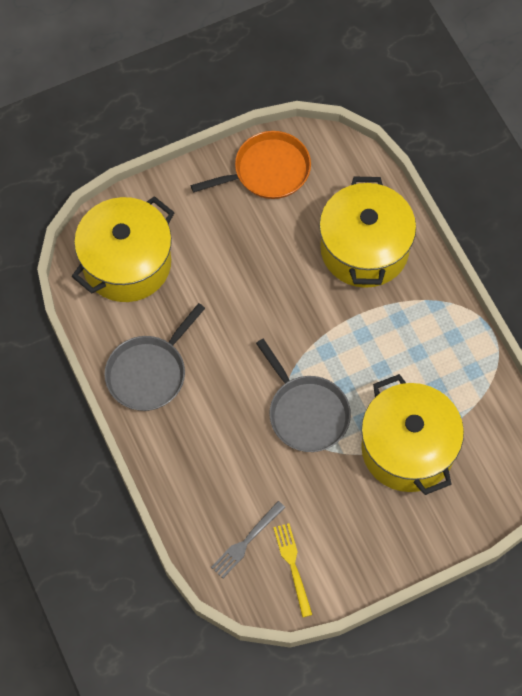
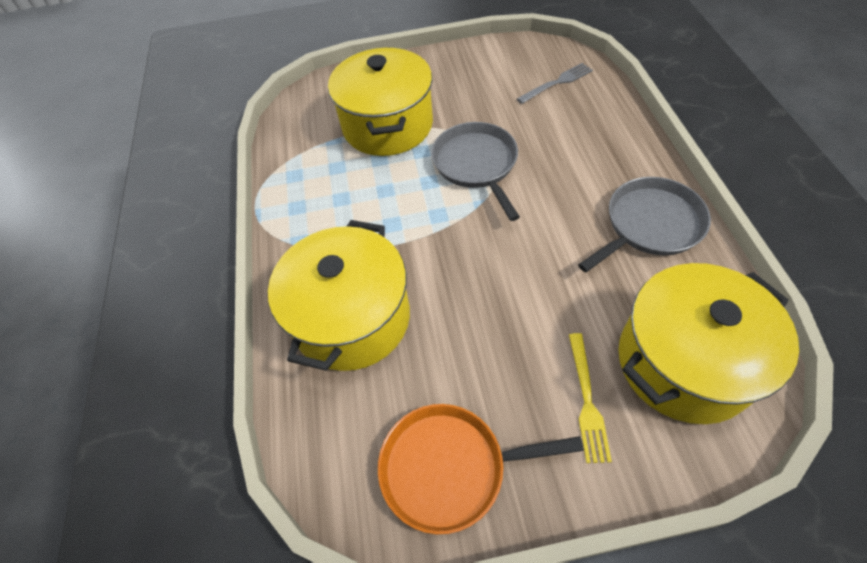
camera: 160 degrees left, 10 degrees down
yellow fork [273,523,312,617] -> yellow fork moved to [569,333,612,463]

